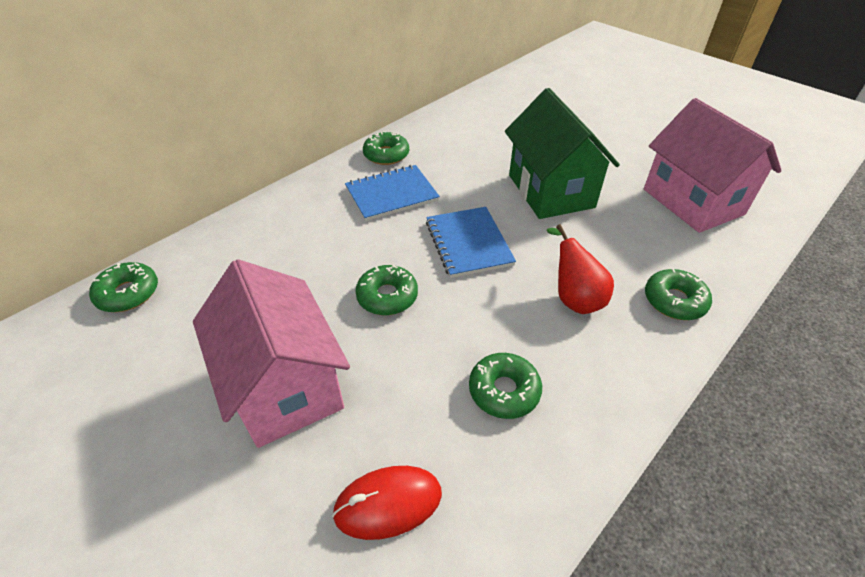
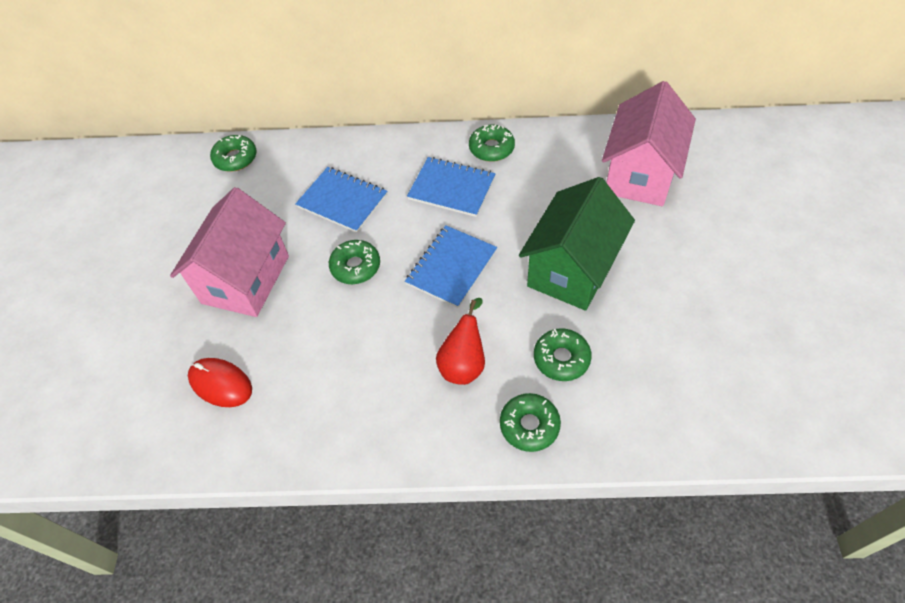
camera: 50 degrees right, 10 degrees up
green donut [469,353,542,419] -> green donut moved to [534,328,592,381]
pink house [644,98,782,233] -> pink house moved to [602,81,696,206]
none -> blue notebook [295,167,388,233]

